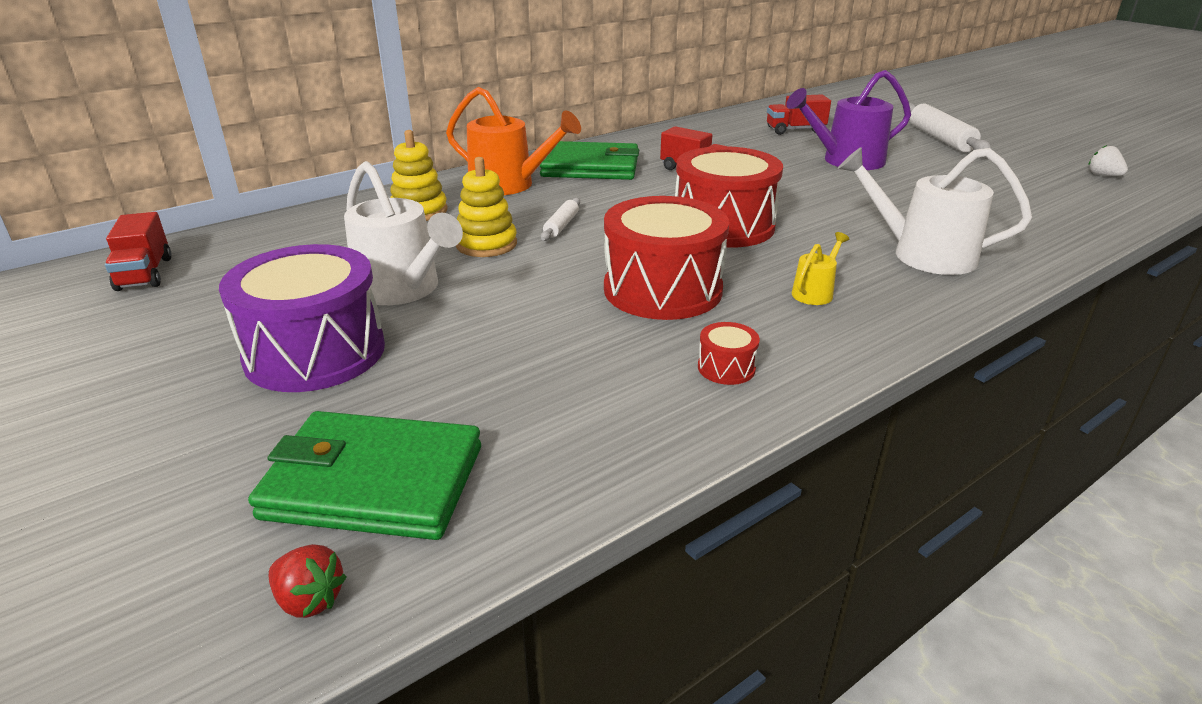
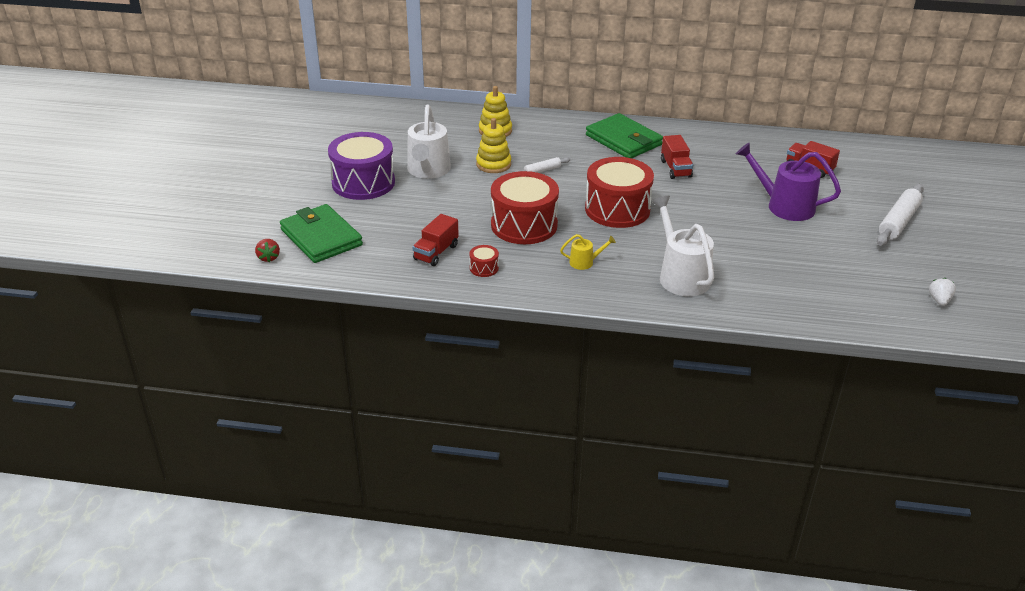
camera: 45 degrees right, 5 degrees up
red truck [105,212,172,291] -> red truck moved to [413,214,459,266]
orange watering can [446,87,581,195] -> none

